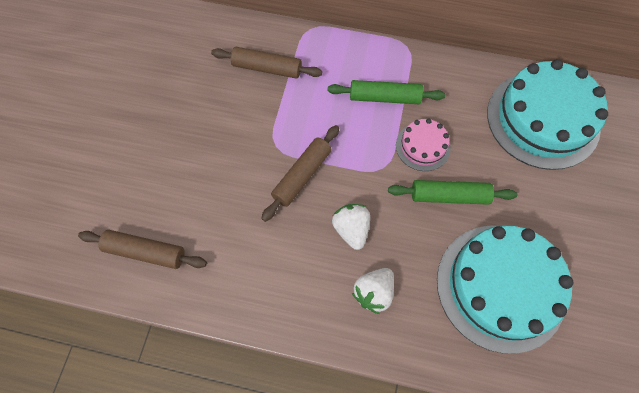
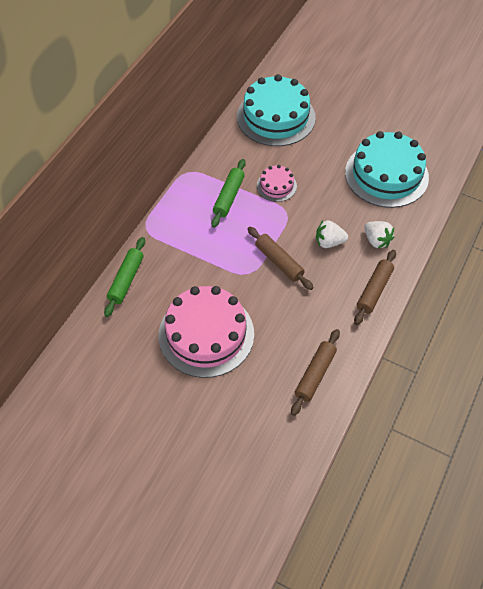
camera: 75 degrees left, 10 degrees down
brown rolling pin [211,47,322,79] -> brown rolling pin moved to [354,250,396,325]
green rolling pin [388,180,517,205] -> green rolling pin moved to [104,237,145,317]
none -> pink cake [159,286,254,378]

